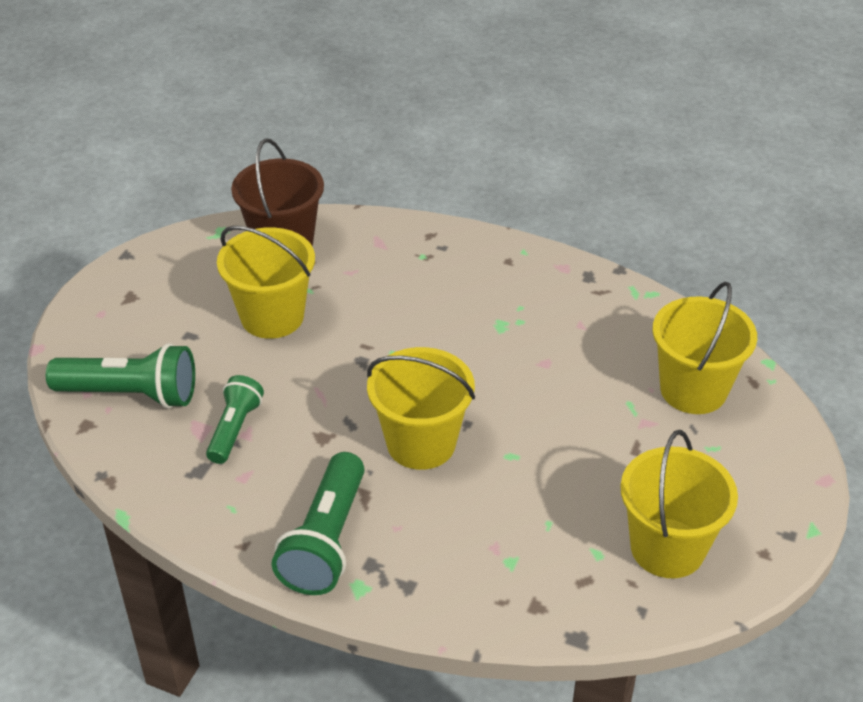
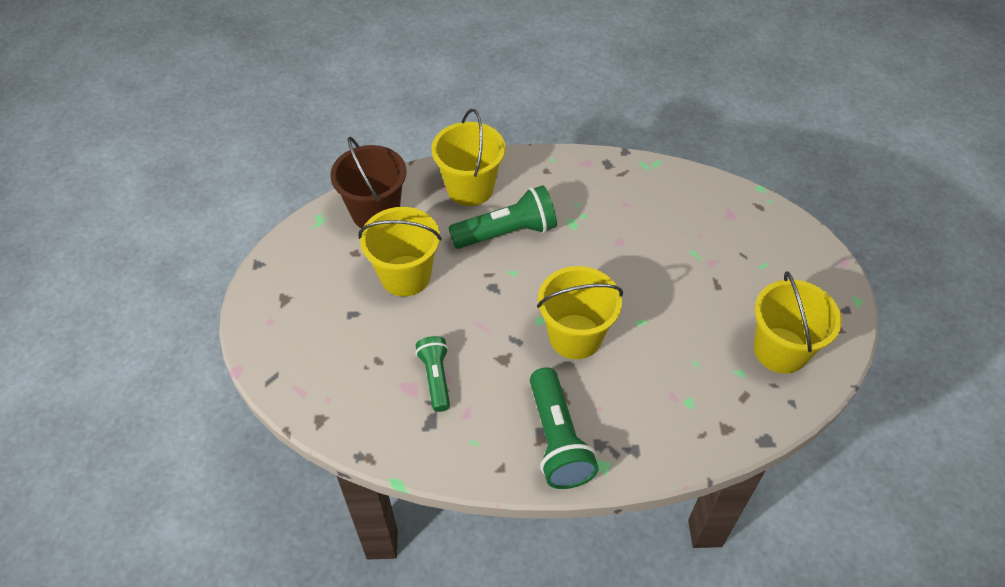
camera: 25 degrees left, 10 degrees up
green flashlight [46,343,195,409] -> green flashlight moved to [448,185,557,249]
yellow bucket [652,282,757,414] -> yellow bucket moved to [431,109,505,206]

